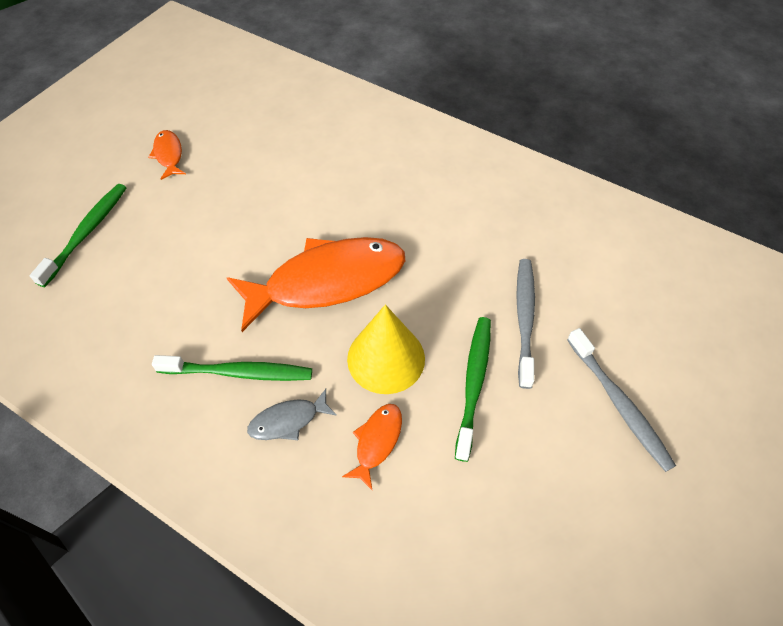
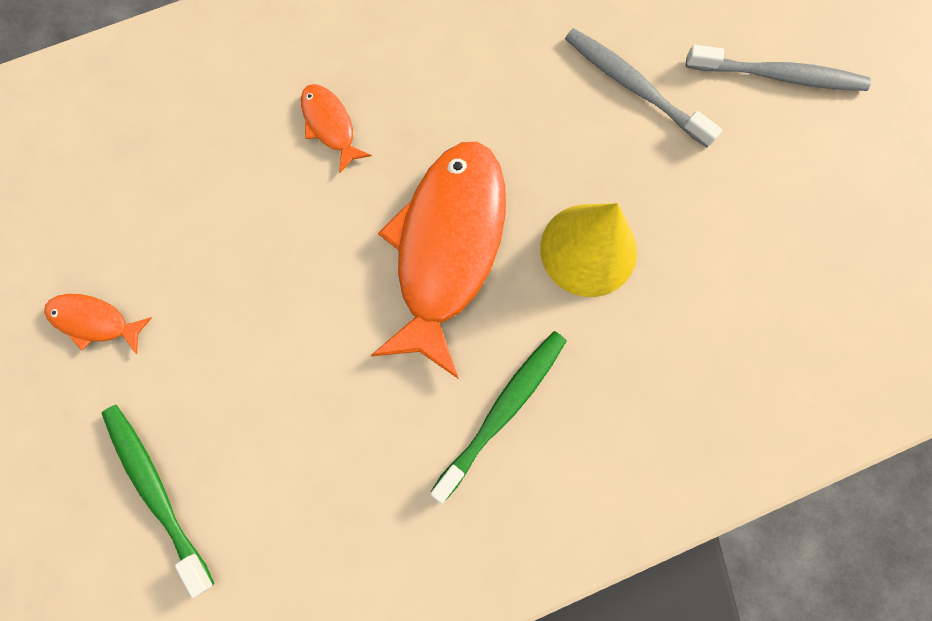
camera: 55 degrees left, 20 degrees up
grey fish [247,389,337,440] -> none
orange fish [342,404,402,491] -> orange fish moved to [301,84,372,173]
green toothbrush [455,317,491,462] -> none

